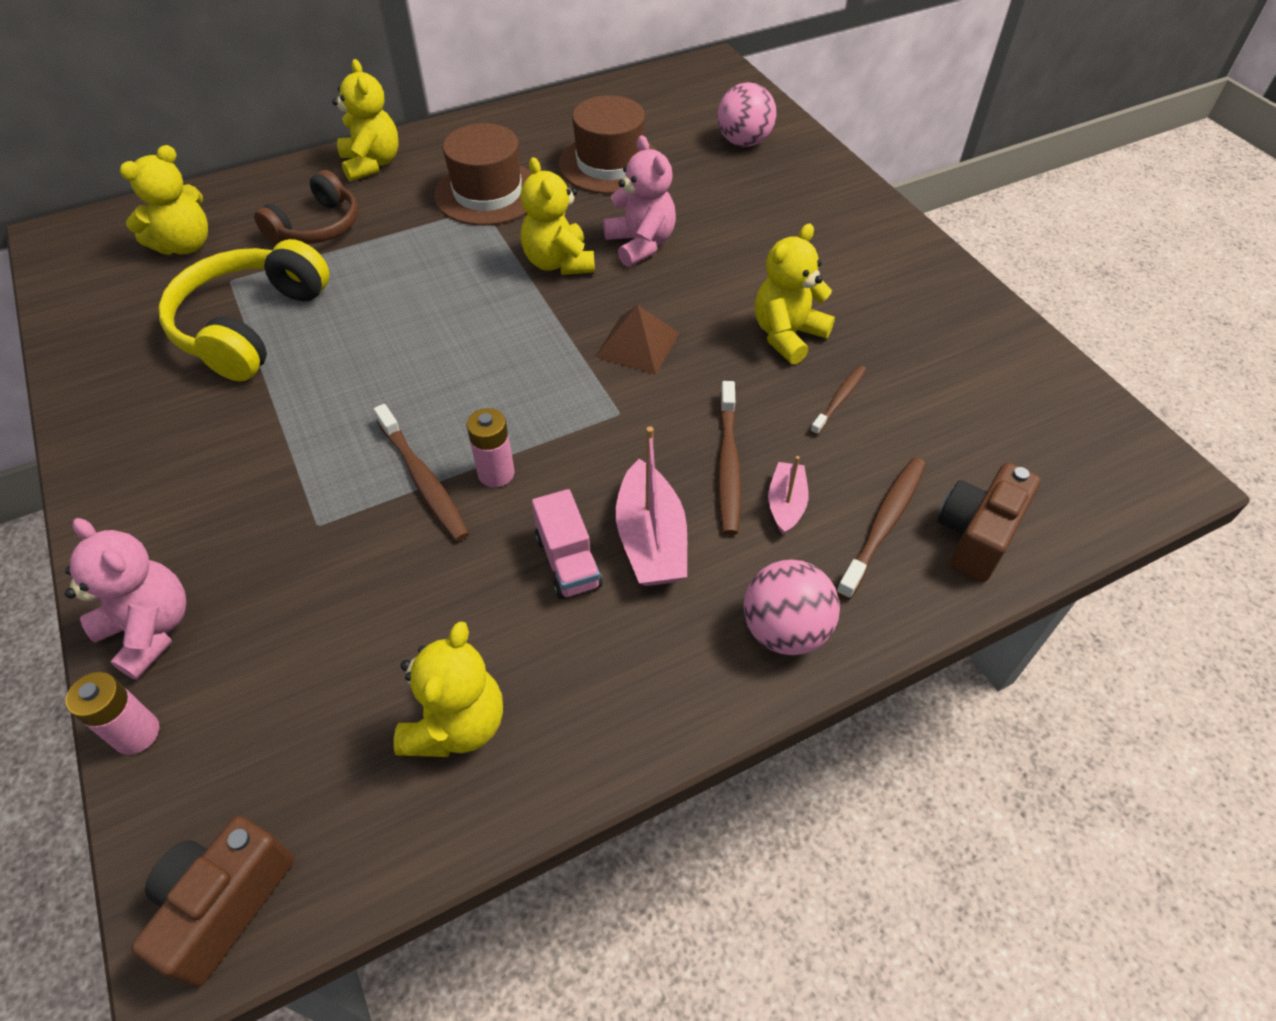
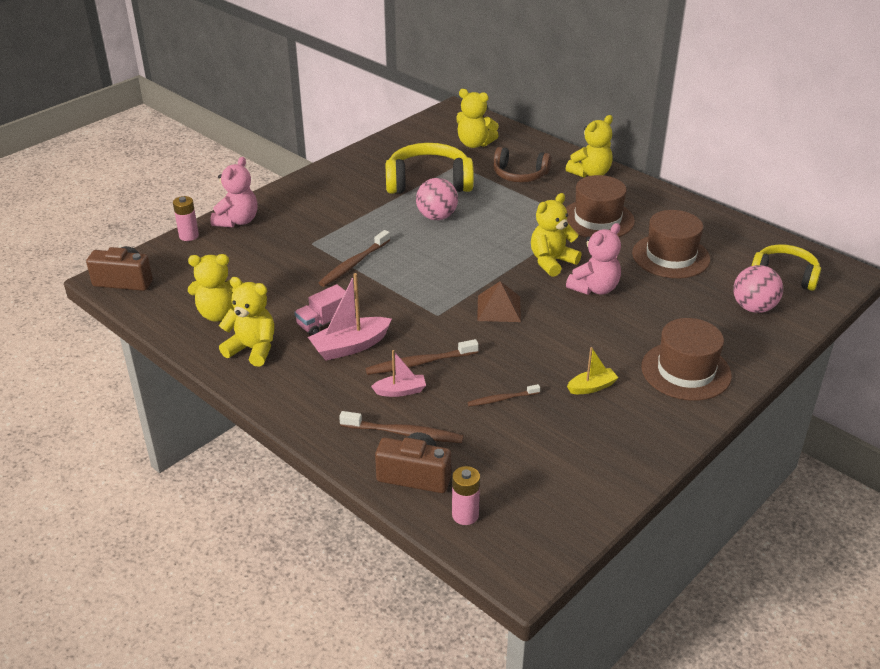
camera: 70 degrees right, 15 degrees down
pink battery [467,408,514,487] -> pink battery moved to [452,466,480,525]
pink ball [743,559,840,655] -> pink ball moved to [416,178,458,220]
yellow teddy bear [755,224,835,364] -> yellow teddy bear moved to [219,277,274,367]
brown toothbrush [810,365,866,435] -> brown toothbrush turned 150 degrees clockwise [468,384,540,407]
none -> yellow boat [567,347,618,394]
none -> brown hat [641,318,732,401]
none -> yellow headphones [752,244,821,291]

